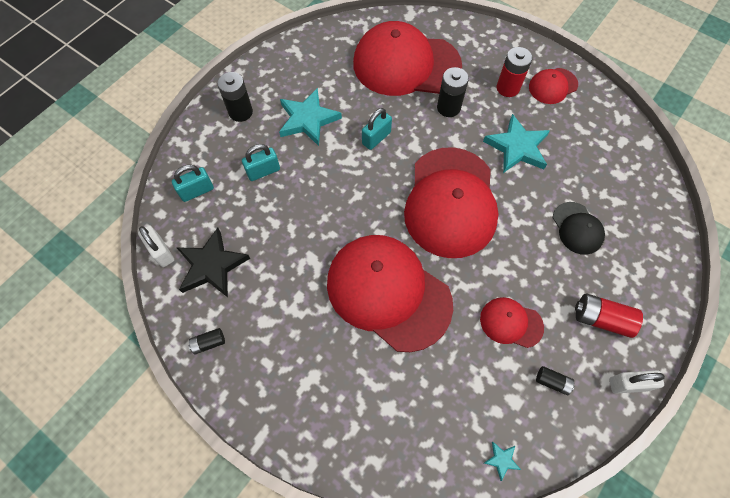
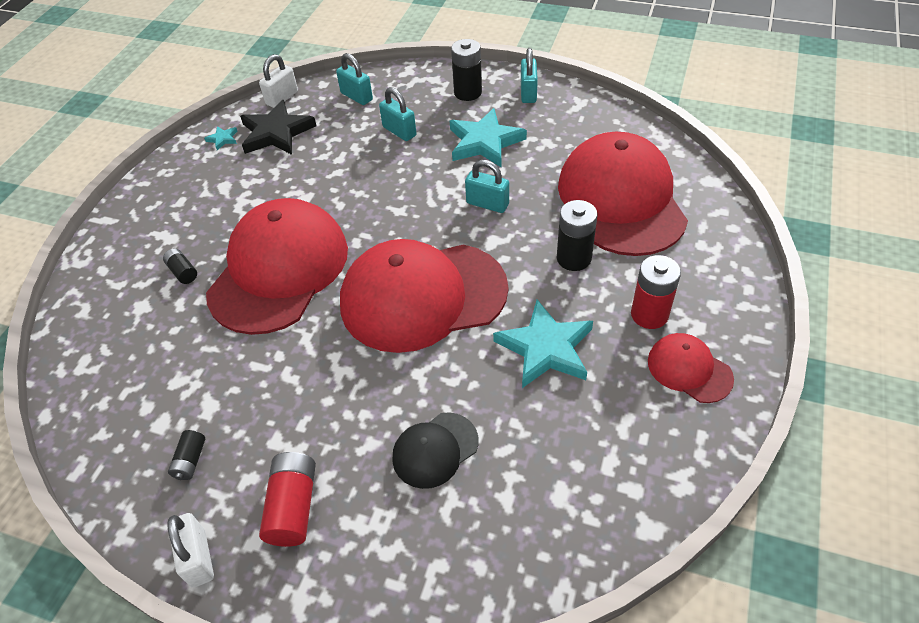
camera: 75 degrees right, 15 degrees down
black battery [188,328,225,355] -> black battery moved to [163,248,197,284]
red cap [480,297,544,348] -> none
turquoise star [484,442,521,481] -> turquoise star moved to [204,126,237,150]
none -> turquoise padlock [521,48,538,103]

